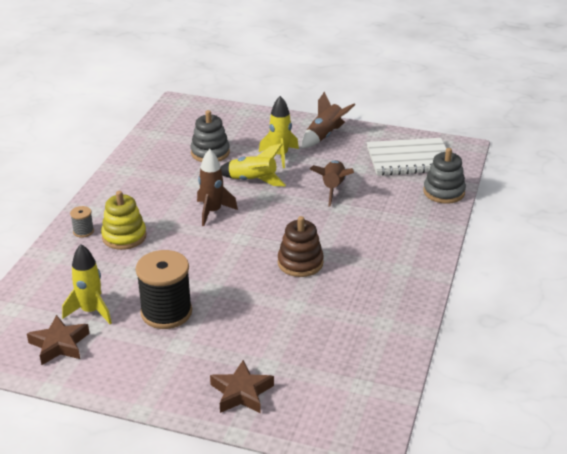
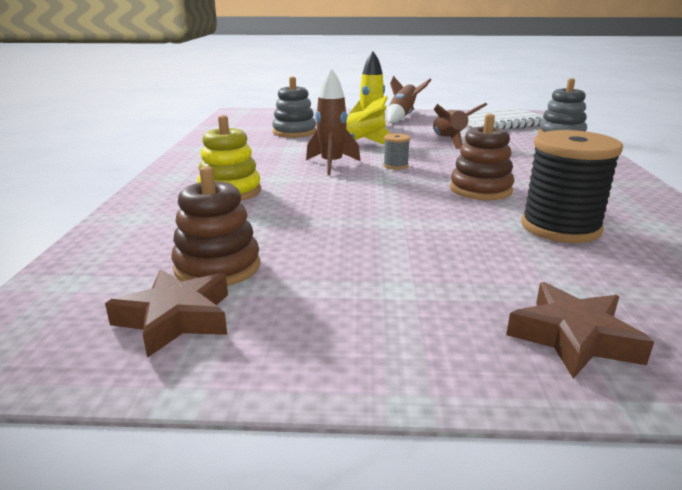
camera: 15 degrees left, 10 degrees down
yellow rocket [62,244,112,324] -> brown stacking toy [171,166,260,286]
grey spool [70,206,94,238] -> grey spool moved to [383,133,410,170]
black spool [136,250,192,329] -> black spool moved to [521,130,623,243]

